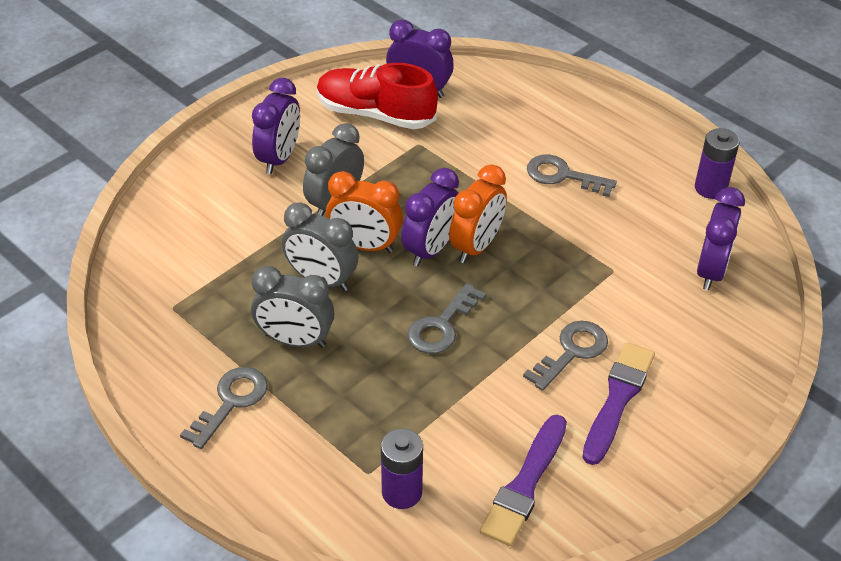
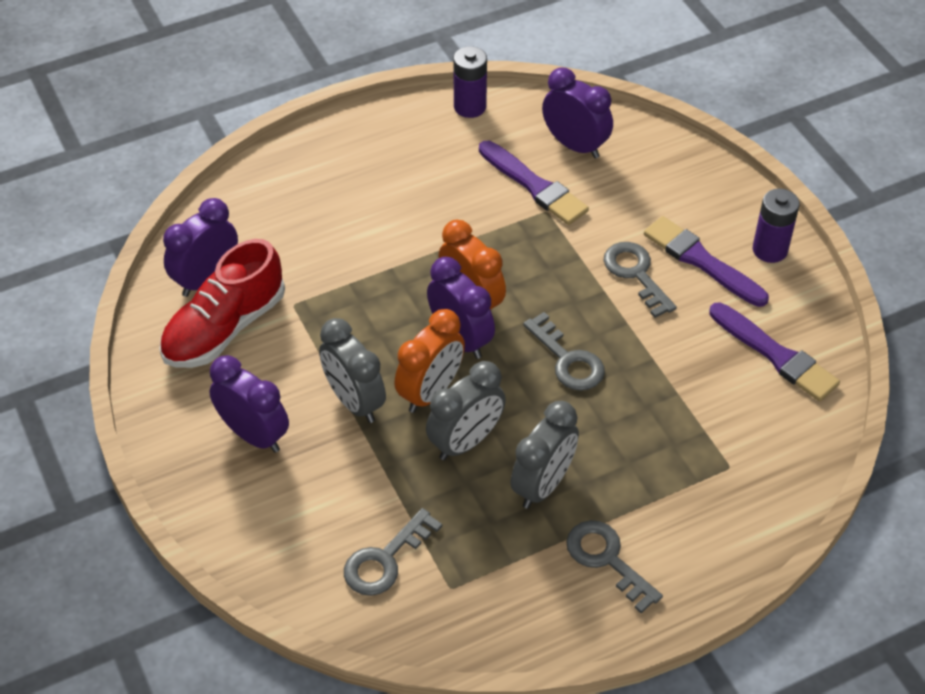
camera: 70 degrees left, 5 degrees up
purple battery [381,428,423,509] -> purple battery moved to [753,189,799,263]
grey key [527,155,617,197] -> grey key moved to [344,508,442,596]
none -> purple brush [479,141,589,225]

